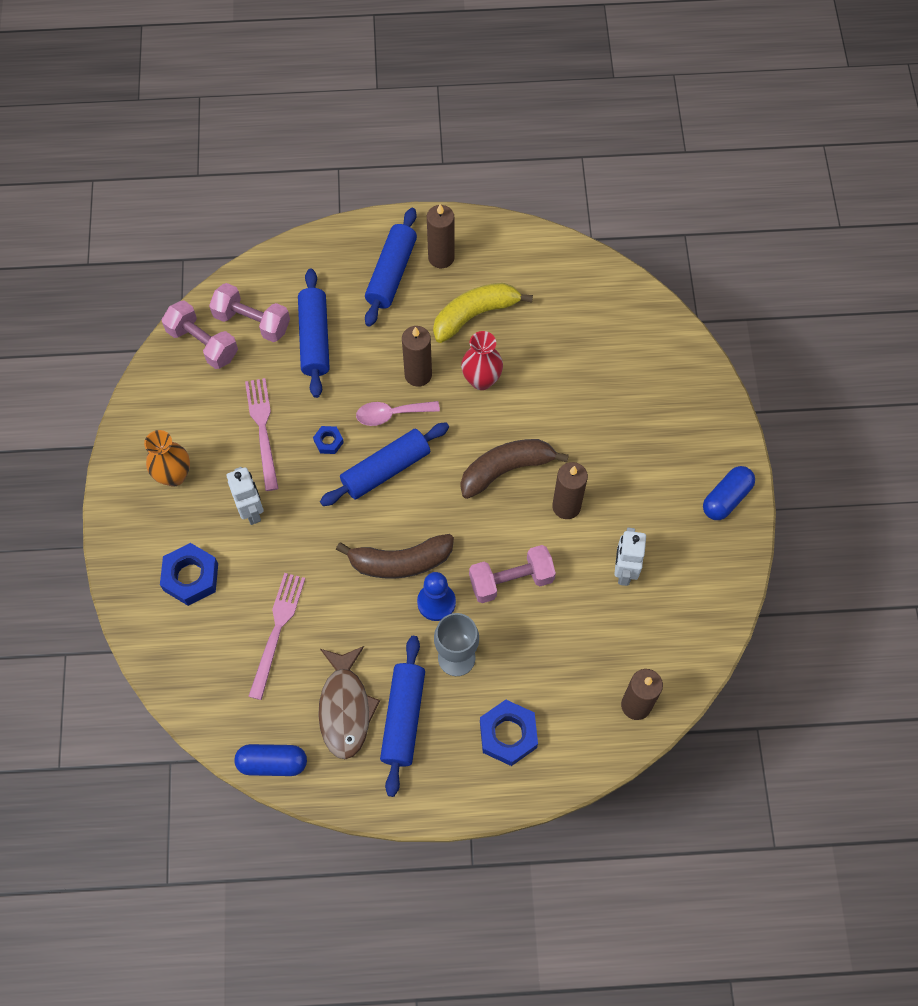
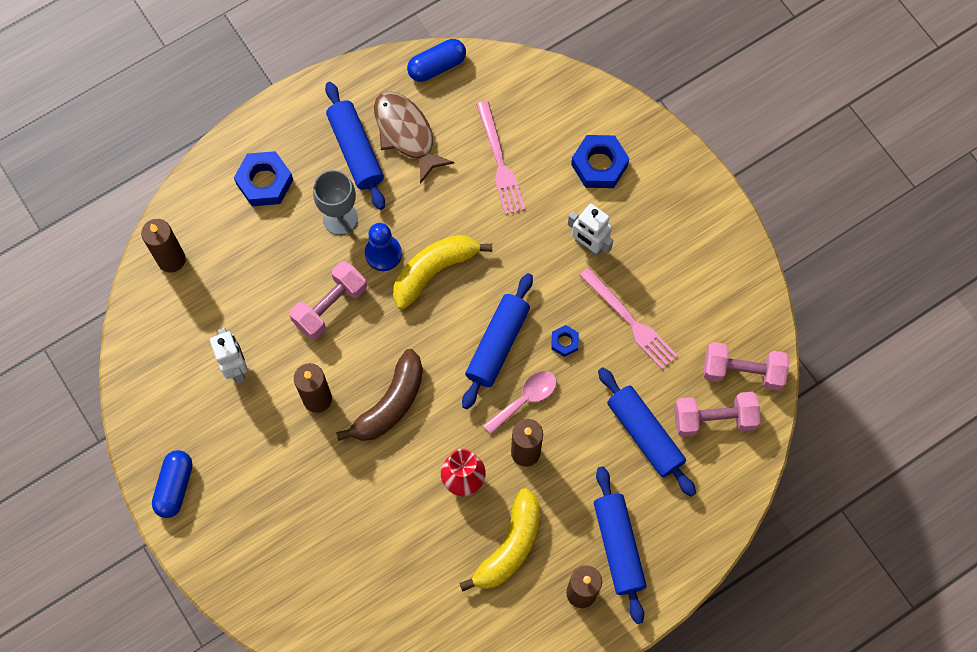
camera: 150 degrees right, 5 degrees up
orange vase [144,430,190,486] -> none
brown banana [336,534,454,579] -> yellow banana [393,235,492,310]

